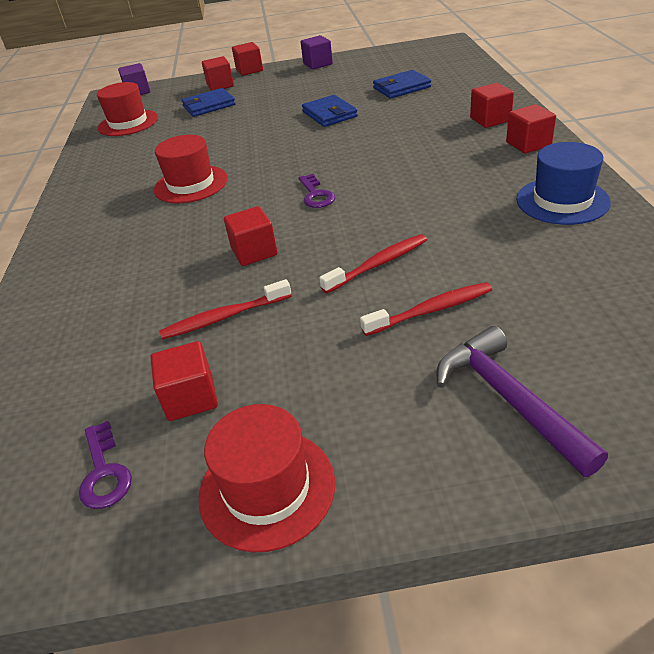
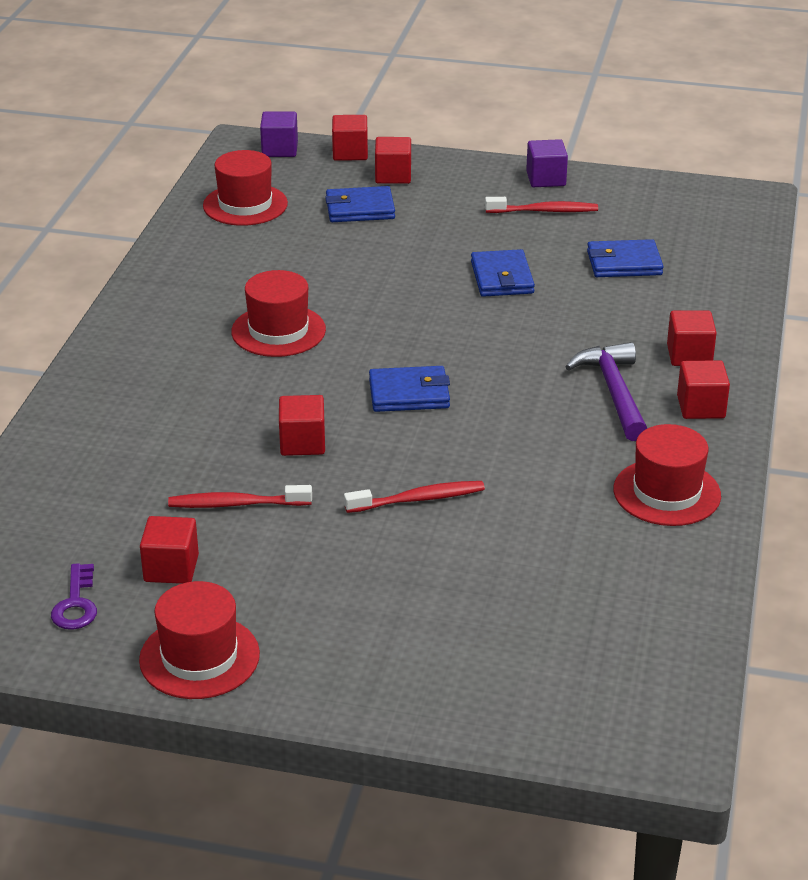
camera: 15 degrees right, 5 degrees down
red cube [232,42,263,76] -> red cube moved to [332,115,368,161]
purple key [299,174,335,208] -> blue wallet [369,366,450,412]
red toothbrush [360,282,492,336] -> red toothbrush moved to [485,197,598,213]
purple hammer [437,326,608,477] -> purple hammer moved to [565,342,647,441]
blue hat [516,142,611,225] -> red hat [613,424,721,526]

